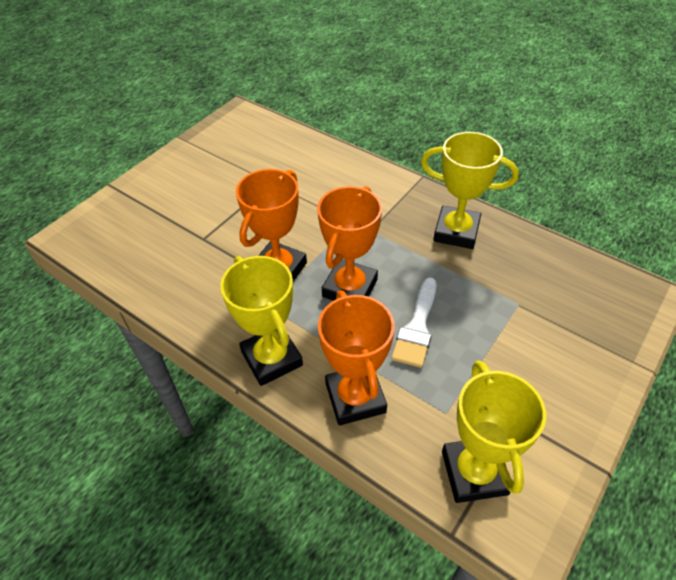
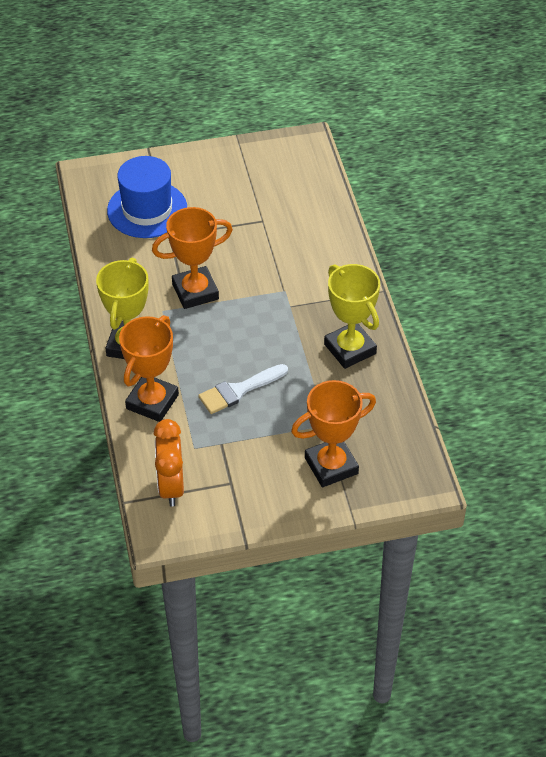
camera: 40 degrees right, 0 degrees up
orange trophy [317,186,382,301] -> orange trophy moved to [291,380,376,487]
yellow trophy [442,361,546,503] -> orange clock [154,419,184,507]
none -> blue hat [107,156,187,238]

